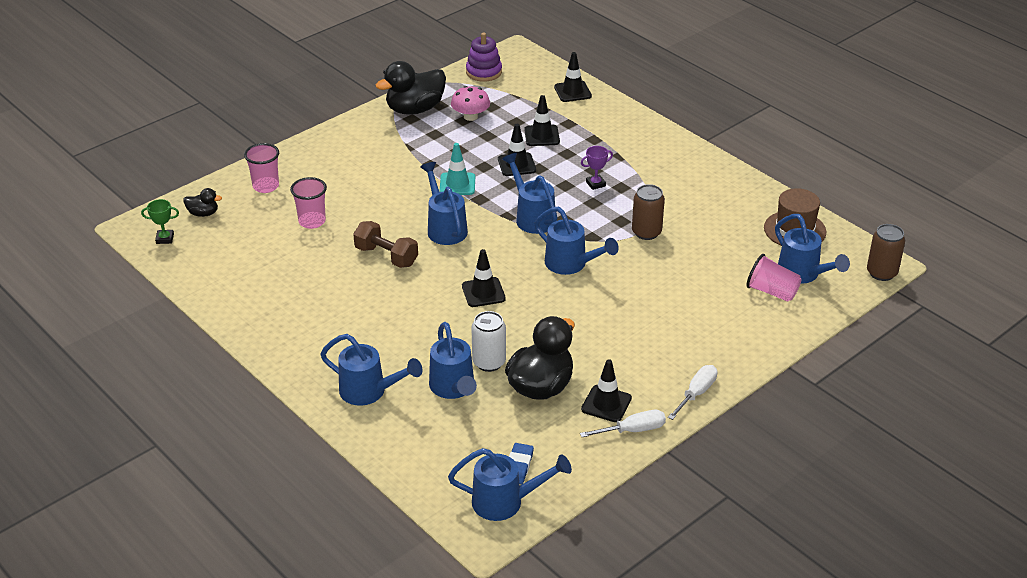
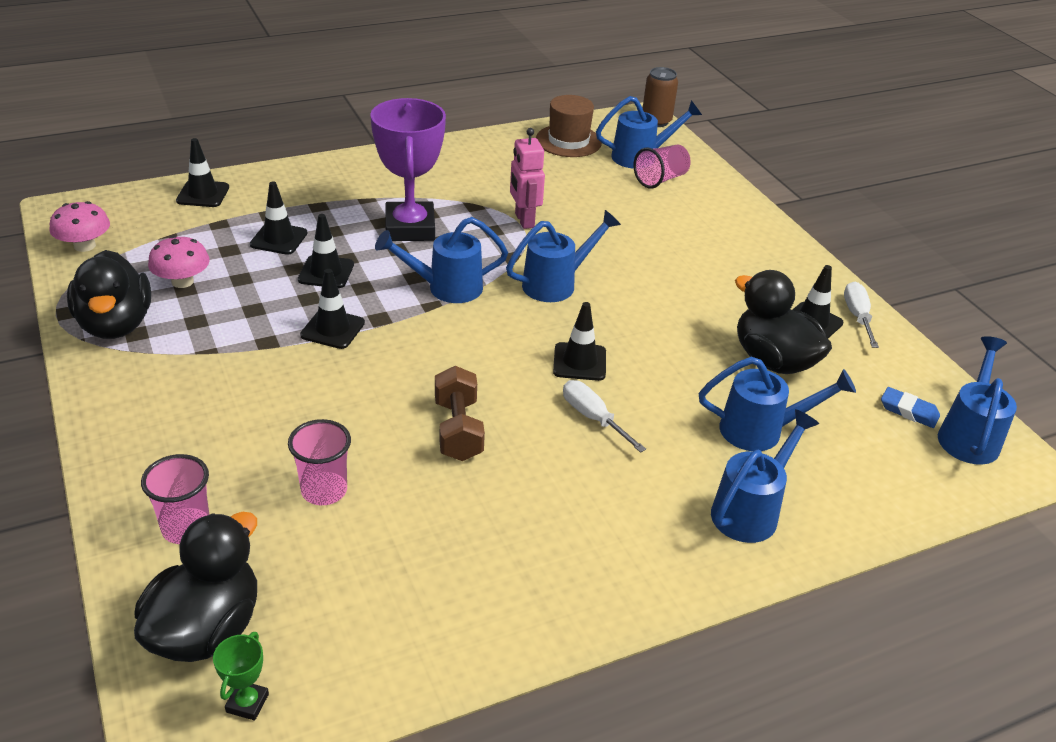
camera: 75 degrees left, 0 degrees up
black duck [183,188,222,217] -> black duck [134,512,257,662], size x2.10
brown dumbbell [353,221,418,268] -> brown dumbbell turned 60 degrees counterclockwise [435,366,485,461]
blue watering can [420,162,468,245] -> none
turquoise traffic cone [440,143,475,195] -> black traffic cone [300,269,365,349]
purple stacking toy [466,33,502,82] -> pink mushroom [49,201,110,252]
white can [472,311,506,372] -> none
purple trophy [581,146,613,190] -> purple trophy [370,98,446,241], size x2.47
brown can [632,184,665,240] -> pink robot [510,128,545,229]
white screwdriver [668,365,717,420] -> white screwdriver moved to [563,380,646,453]

